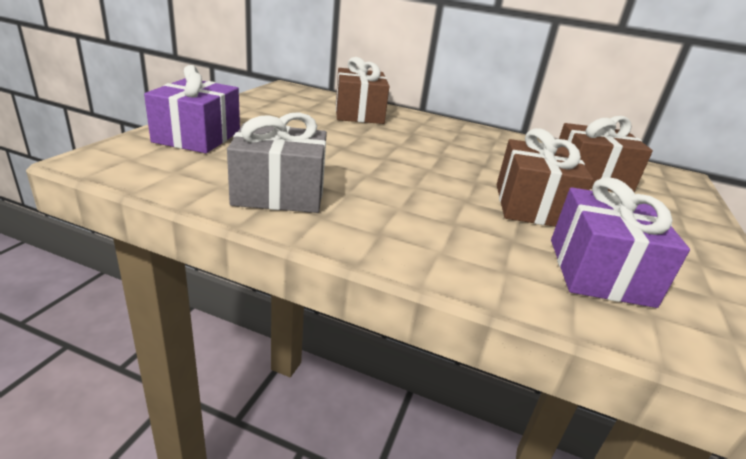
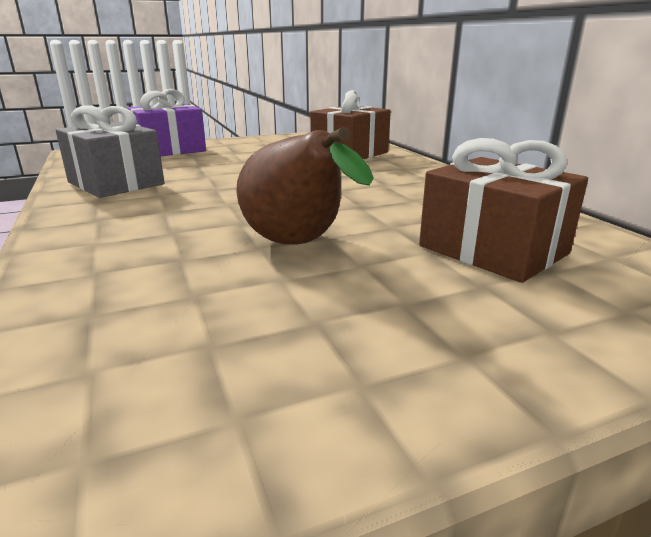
camera: 50 degrees right, 5 degrees down
brown gift [497,128,593,227] -> brown pear [236,127,374,244]
purple gift [551,177,690,308] -> none

